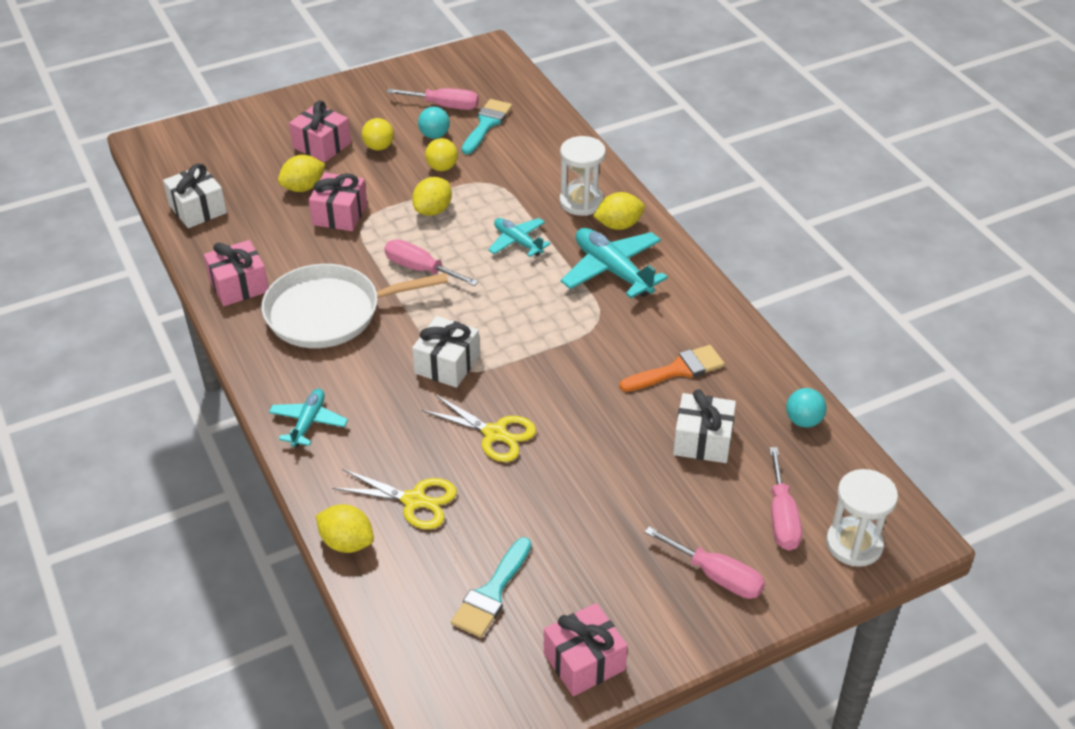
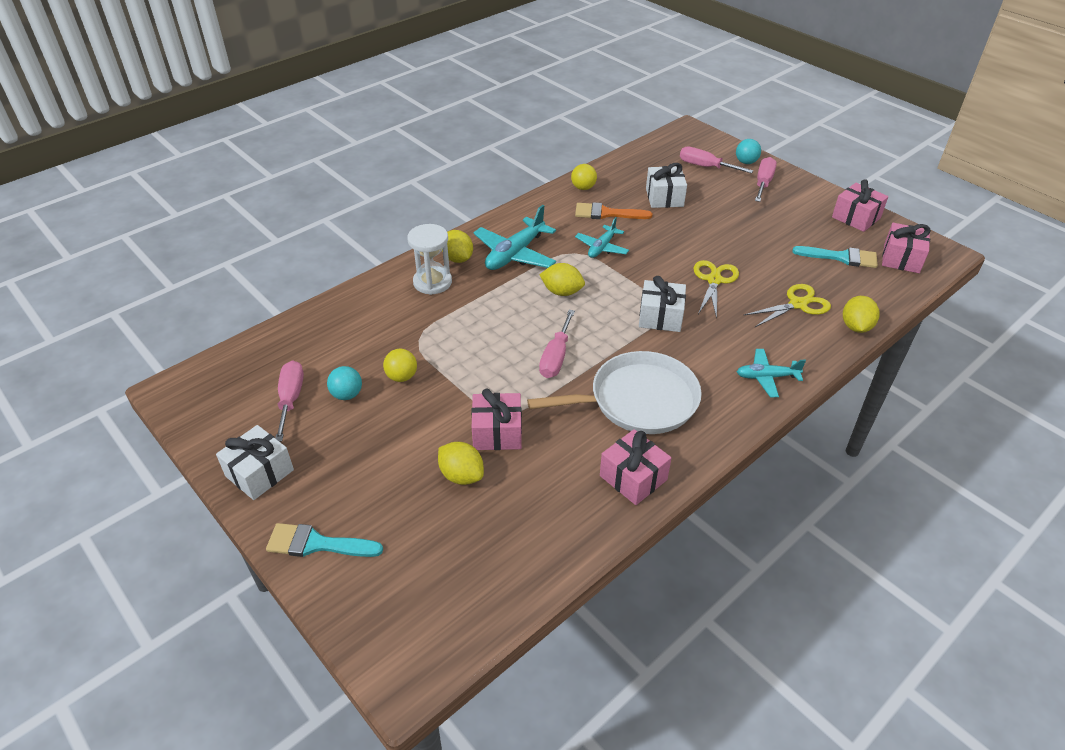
camera: 105 degrees left, 0 degrees up
white gift [163,163,227,228] -> white gift moved to [216,425,294,500]
white pan [262,264,448,348] -> white pan turned 75 degrees counterclockwise [527,351,702,434]
pink gift [289,101,351,162] -> pink gift moved to [882,223,931,273]
yellow scissors [332,469,457,529] -> yellow scissors turned 60 degrees clockwise [744,284,831,327]
yellow ball [362,118,394,150] -> yellow ball moved to [571,164,597,190]
yellow lemon [412,177,452,216] -> yellow lemon moved to [539,263,585,296]
turquoise brush [462,99,512,154] -> turquoise brush moved to [266,523,383,557]
turquoise plane [488,218,551,257] -> turquoise plane moved to [575,217,629,258]
orange brush [619,345,724,392] -> orange brush turned 45 degrees counterclockwise [575,202,652,219]
pink screwdriver [769,447,802,550] -> pink screwdriver turned 135 degrees counterclockwise [680,146,753,173]
turquoise ball [786,388,827,428] -> turquoise ball moved to [736,139,761,164]
white hourglass [826,469,898,567] -> none

